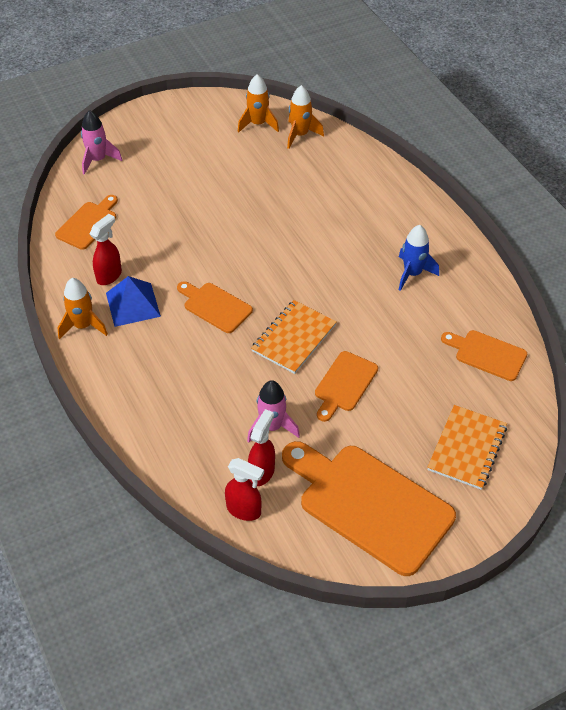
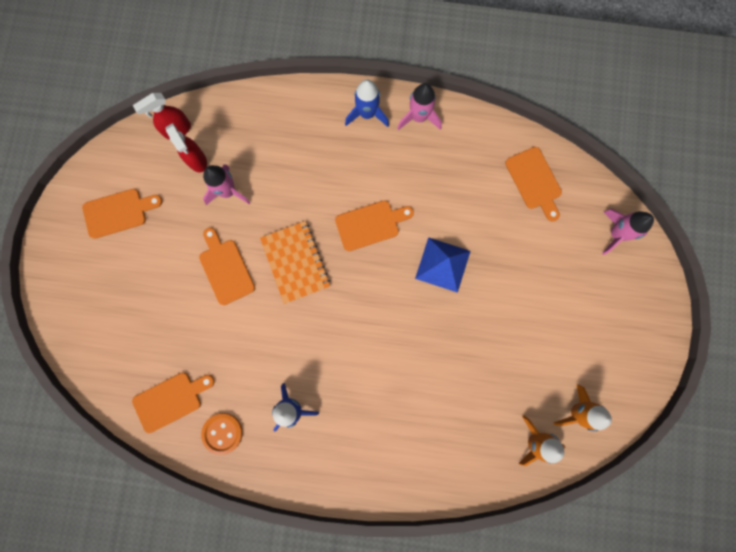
camera: 125 degrees right, 30 degrees up
orange rocket [58,278,108,339] -> pink rocket [397,83,442,130]
red spray bottle [90,214,122,285] -> none
blue pyramid [106,276,161,327] -> blue pyramid moved to [415,237,470,293]
orange cutting board [282,441,456,576] -> orange cutting board [82,189,162,239], size x0.51
orange notebook [427,405,507,490] -> none
none -> orange button [201,413,243,455]
none -> blue rocket [345,79,389,127]

